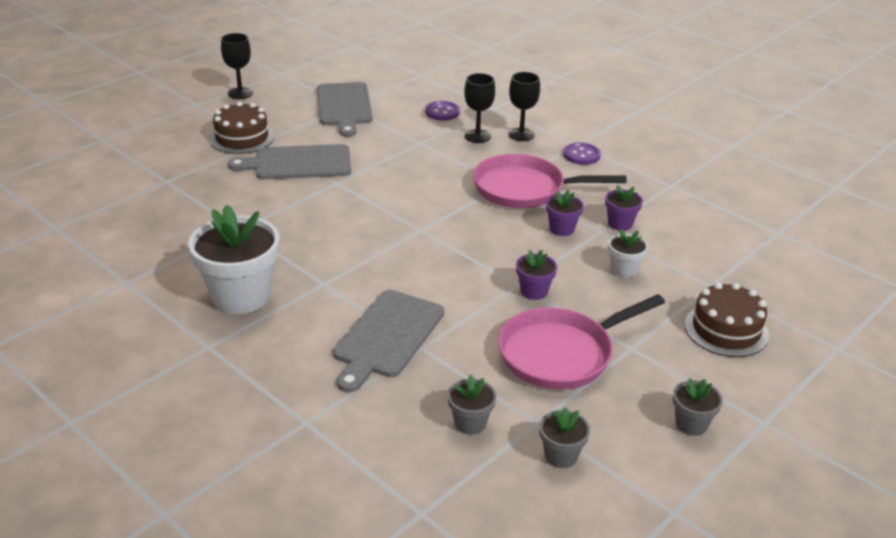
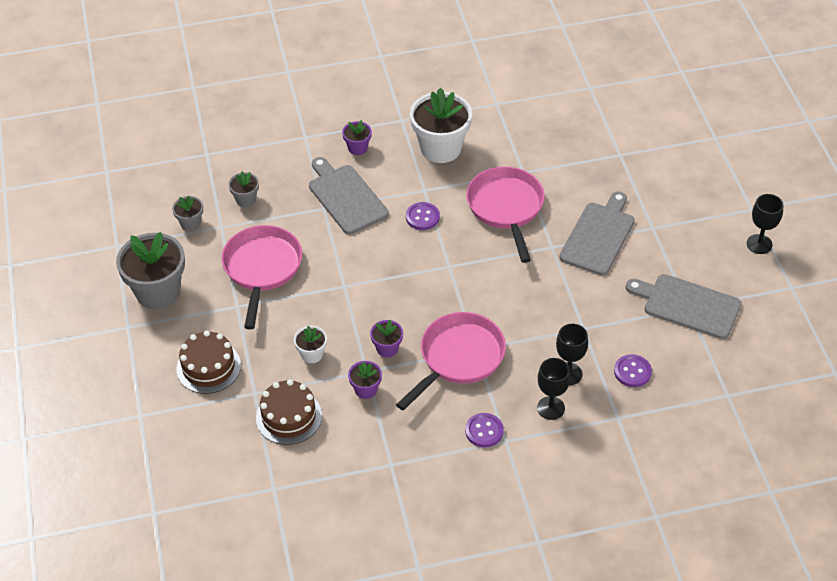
camera: 125 degrees right, 15 degrees up
brown cake [210,102,274,154] -> brown cake moved to [256,379,322,445]
purple flower pot [516,250,557,300] -> purple flower pot moved to [342,120,372,155]
grey flower pot [673,378,723,436] -> grey flower pot [116,232,185,310], size x2.09
none -> purple button [406,202,440,230]
none -> pink pan [466,167,545,263]

